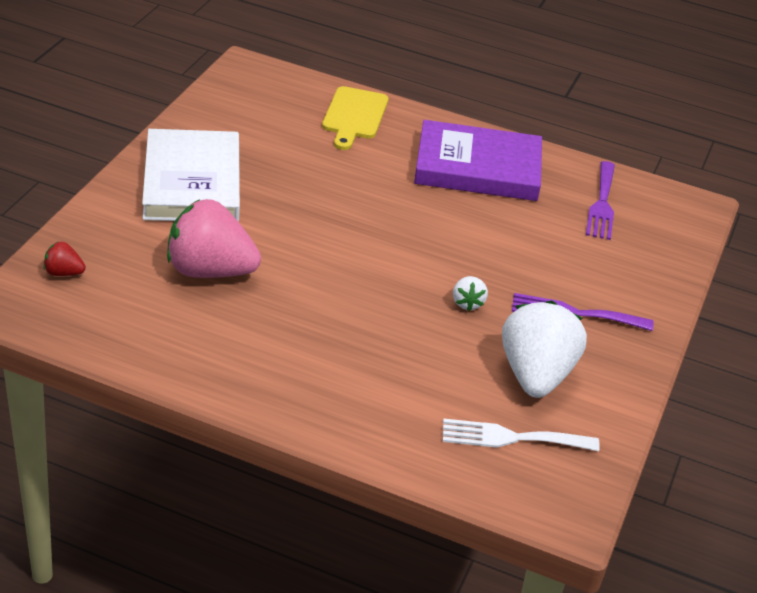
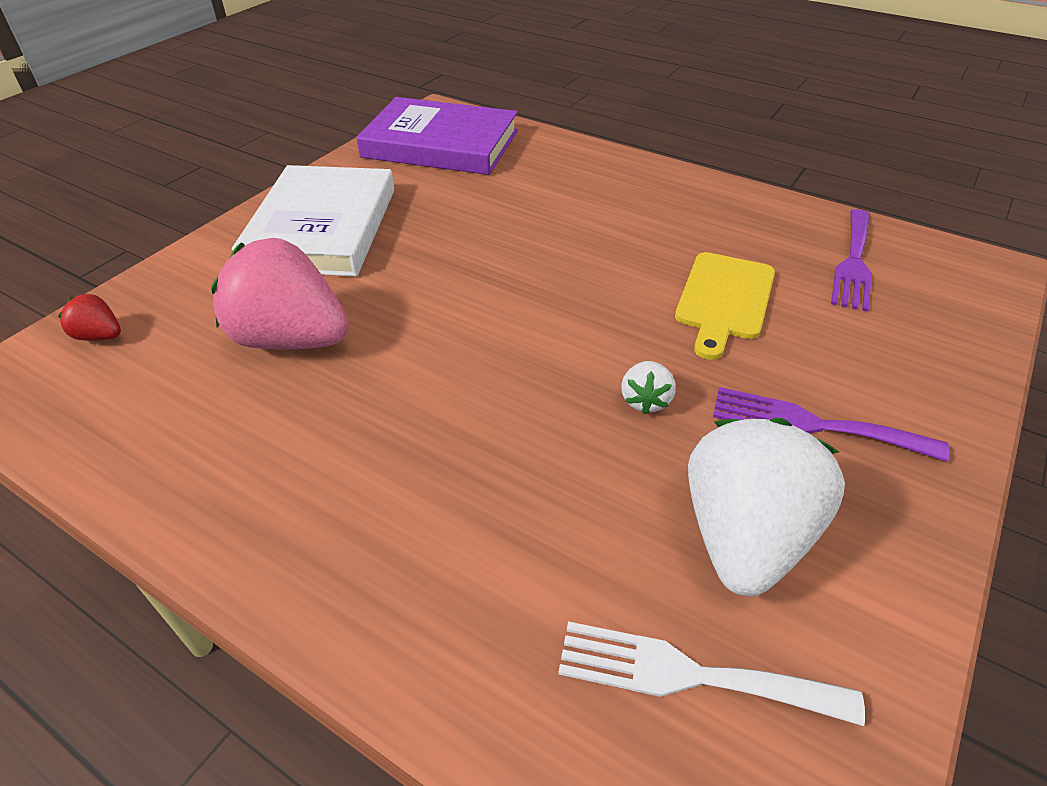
camera: 15 degrees right, 5 degrees up
yellow cutting board [322,86,388,150] -> yellow cutting board moved to [675,252,775,360]
purple book [414,120,542,201] -> purple book moved to [356,97,518,175]

